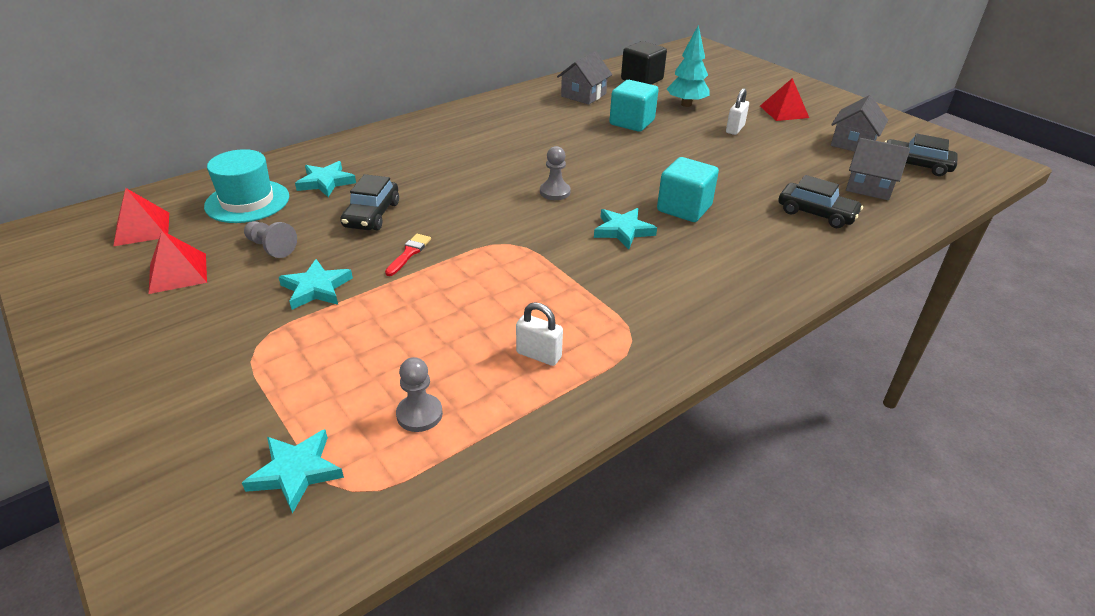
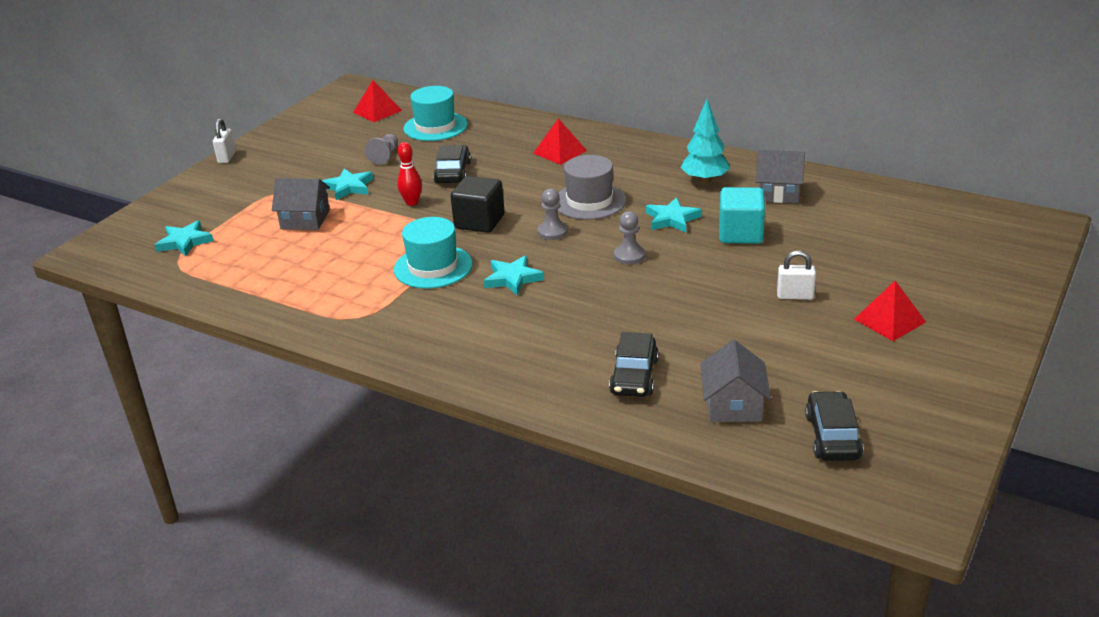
camera: 70 degrees right, 5 degrees down
red pyramid [148,231,207,294] -> red pyramid moved to [533,118,587,165]
turquoise star [295,161,356,197] -> turquoise star moved to [646,197,702,233]
black car [340,174,399,230] -> black car turned 105 degrees clockwise [433,145,471,183]
red brush [385,234,431,276] -> red bowling pin [397,142,422,206]
grey pawn [396,357,443,432] -> grey pawn moved to [614,211,645,265]
white padlock [516,302,563,366] -> white padlock moved to [213,118,236,163]
black cube [621,41,667,85] -> black cube moved to [450,176,505,233]
turquoise cube [657,157,719,222] -> none
turquoise tree [667,25,709,107] -> turquoise tree moved to [681,99,730,184]
grey house [831,95,888,152] -> grey house moved to [272,178,330,230]
none -> turquoise hat [394,217,473,289]
none -> grey hat [557,155,626,220]

